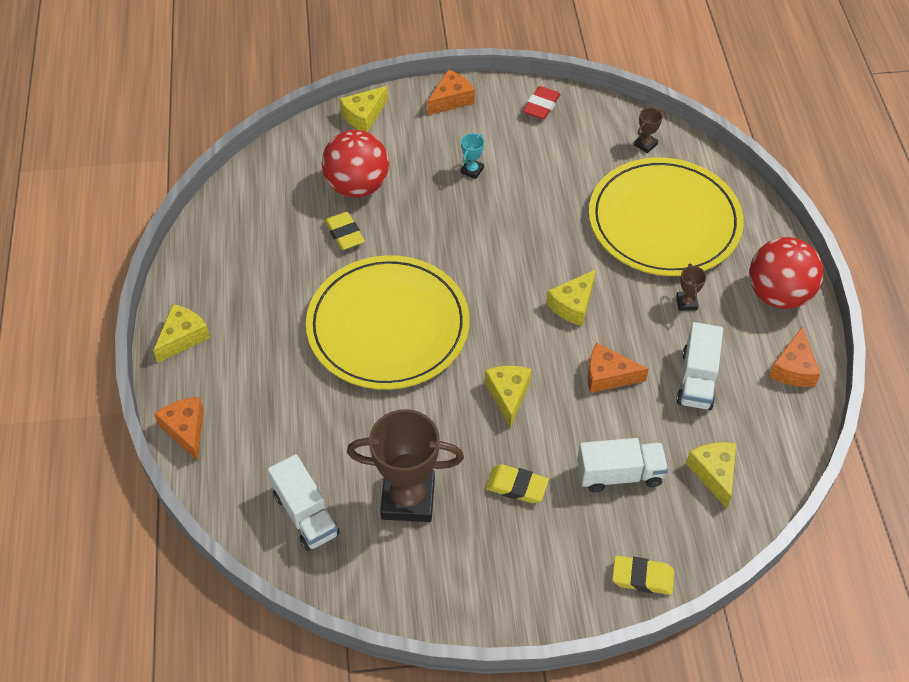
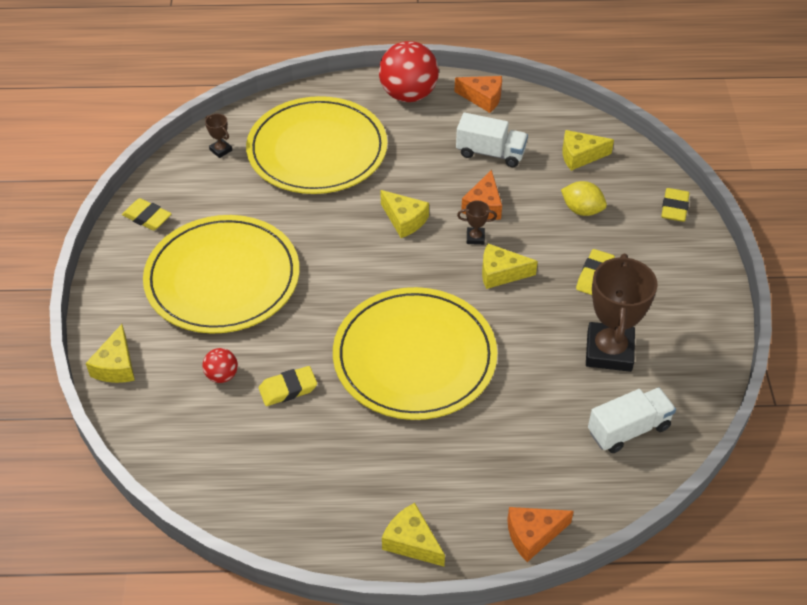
camera: 85 degrees left, 5 degrees down
red ball [322,130,389,198] -> red ball [202,348,238,383], size x0.47
yellow cheese [339,86,388,132] -> yellow cheese turned 45 degrees clockwise [86,324,135,383]
orange cheese [427,69,475,115] -> none
turquoise trophy [461,133,484,179] -> yellow plate [143,215,300,334]
red eraser [523,86,561,120] -> yellow eraser [122,198,172,230]
white truck [577,438,668,492] -> yellow lemon [561,181,607,216]
brown trophy [676,264,707,311] -> brown trophy moved to [457,200,497,245]

